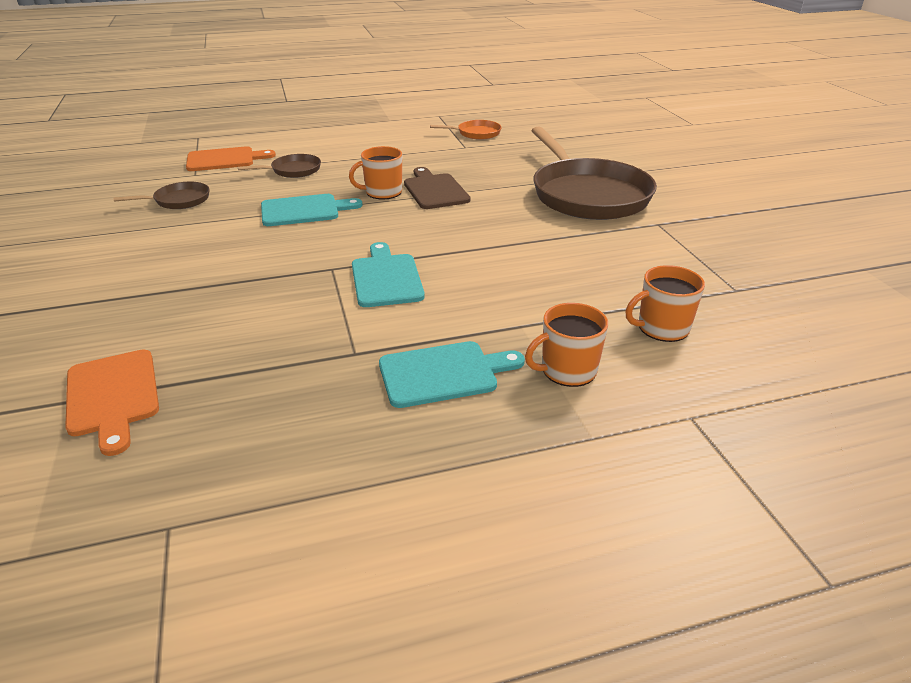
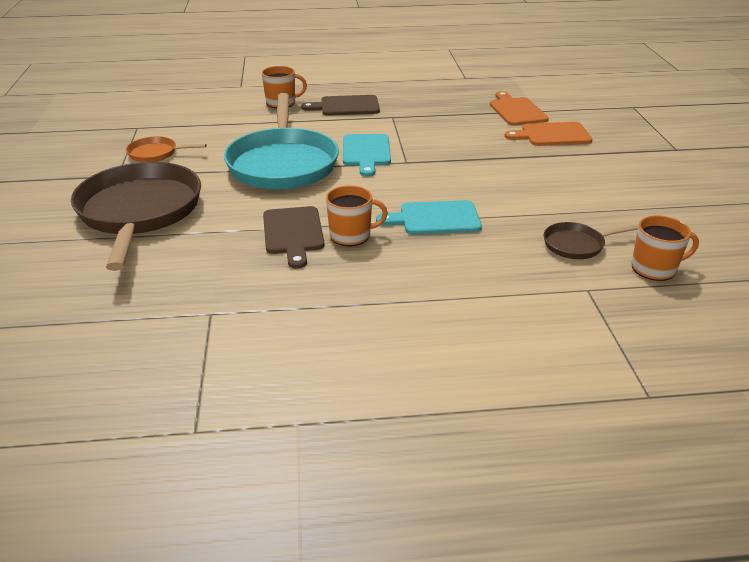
camera: 170 degrees left, 0 degrees up
orange cutting board [186,146,276,171] -> orange cutting board moved to [504,122,592,146]
brown pan [238,154,321,178] -> none
turquoise cutting board [379,341,525,408] -> brown cutting board [301,95,380,116]
orange pan [430,120,502,140] -> orange pan moved to [126,136,207,162]
orange mug [626,265,705,342] -> orange mug moved to [631,215,699,281]
none -> turquoise pan [224,93,339,190]

